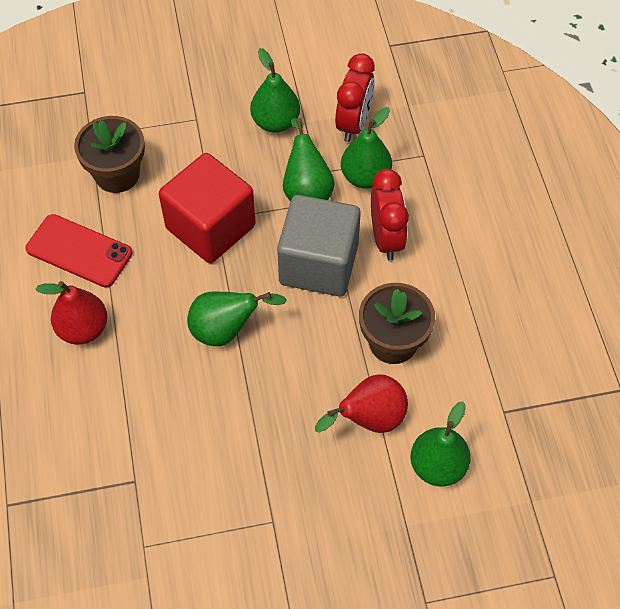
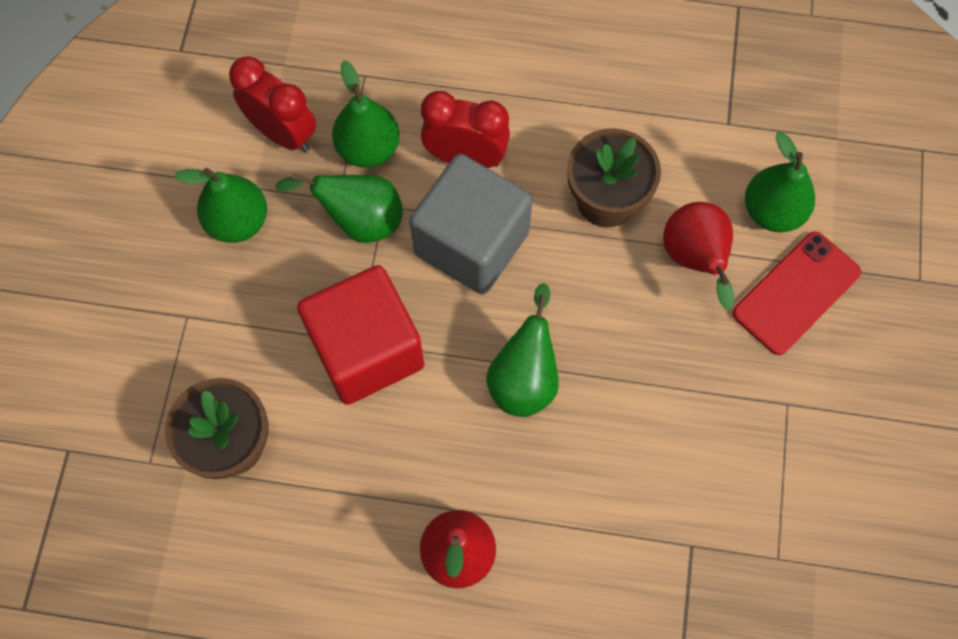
camera: 70 degrees left, 10 degrees up
red phone [26,214,133,288] -> red phone moved to [732,231,861,355]

